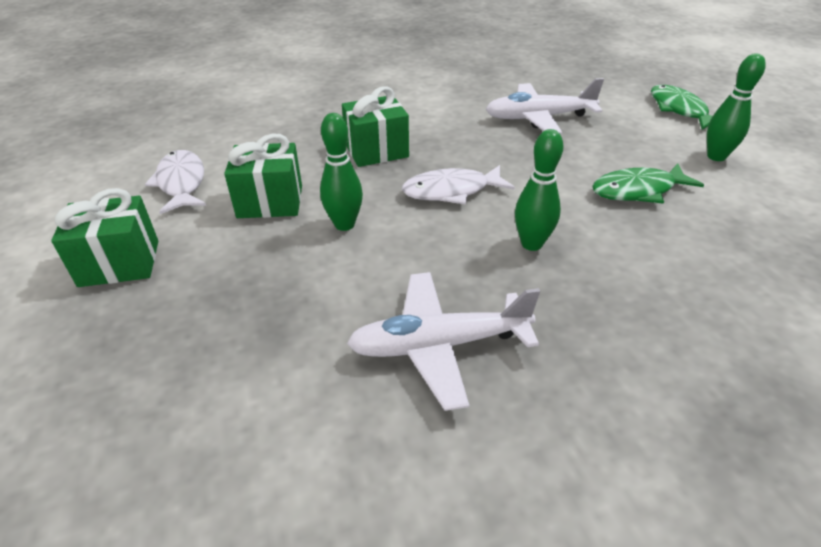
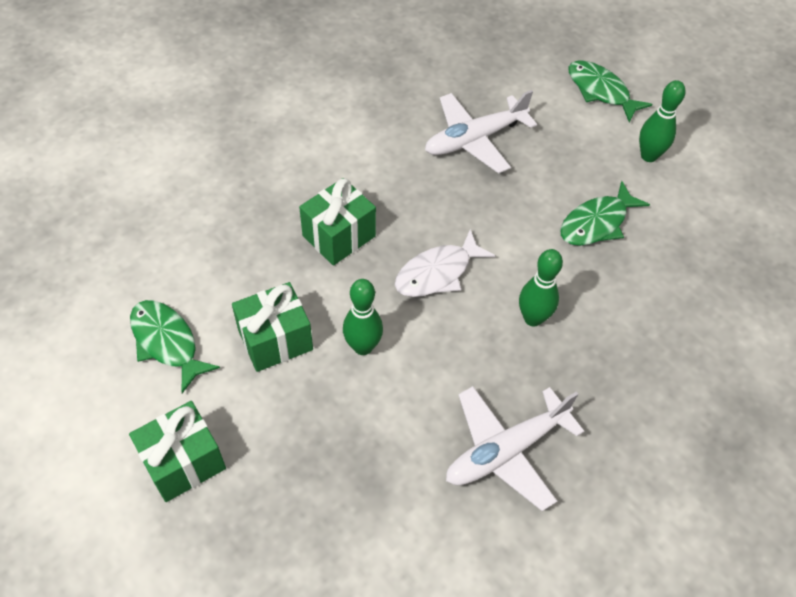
camera: 25 degrees left, 15 degrees up
white fish [145,150,206,214] -> green fish [130,300,220,393]

